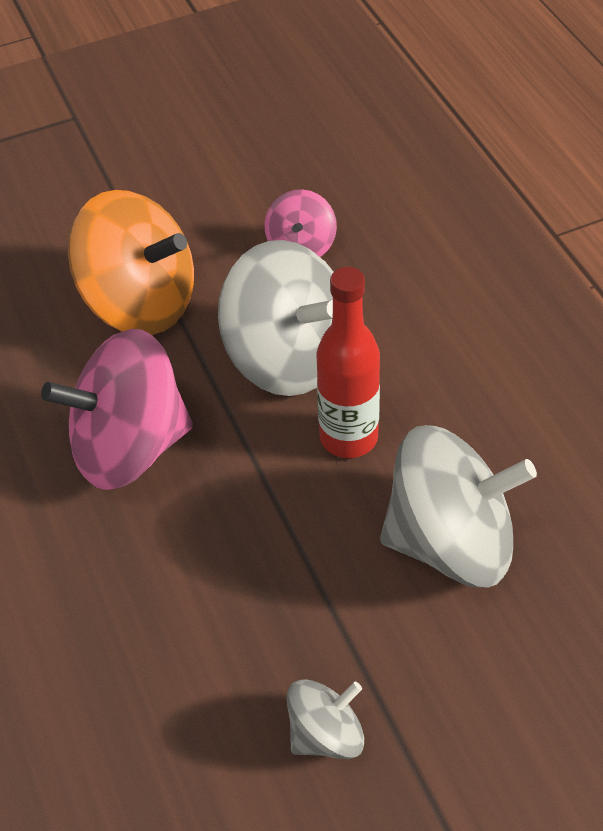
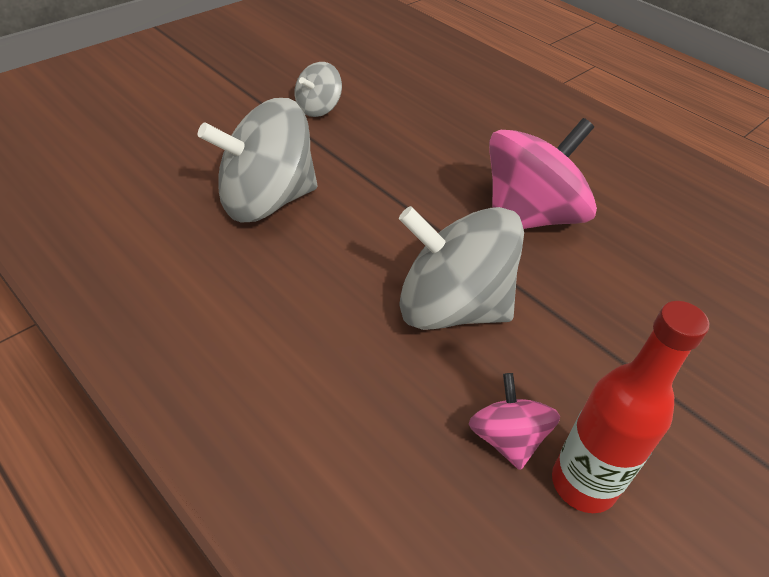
camera: 155 degrees right, 5 degrees down
orange spinning top [68,190,194,335] -> none
red bottle [316,267,380,458] -> red bottle moved to [552,301,709,513]

